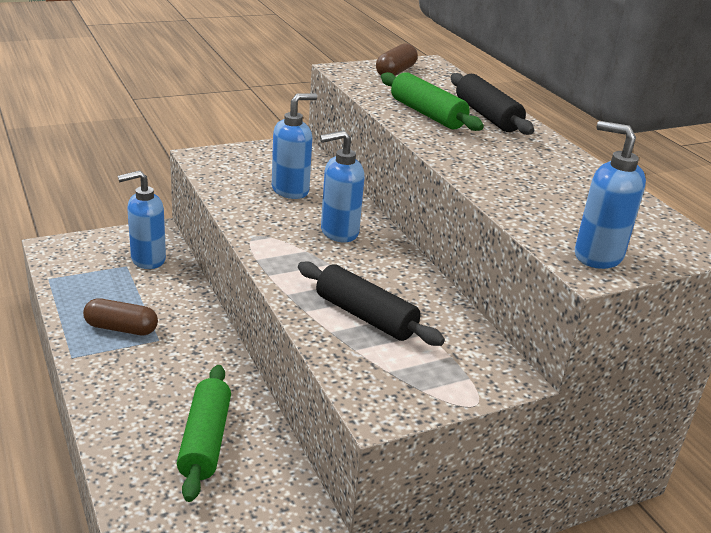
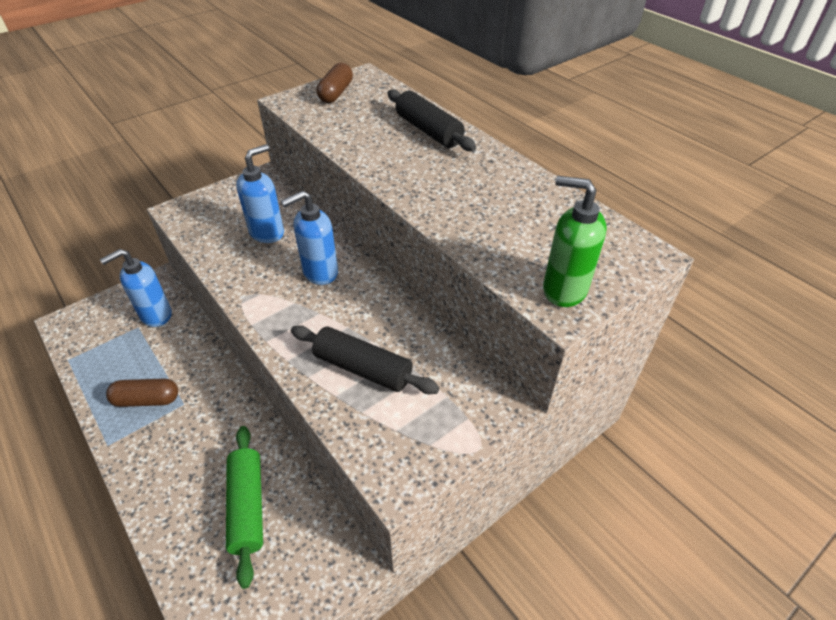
camera: 10 degrees left, 15 degrees up
green rolling pin [381,72,484,131] -> none
blue soap dispenser [575,121,646,269] -> green soap dispenser [543,176,607,307]

